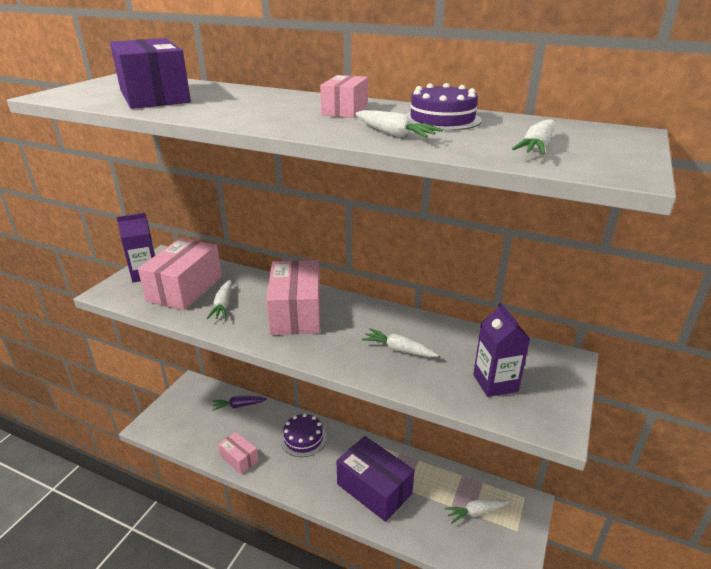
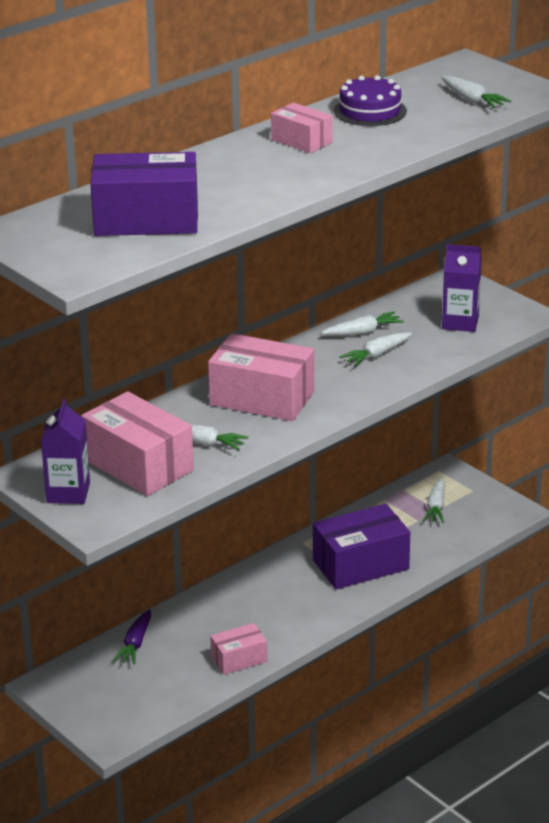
camera: 65 degrees left, 0 degrees up
purple cake [280,413,327,457] -> none
white carrot [355,110,443,138] -> white carrot moved to [321,312,404,336]

